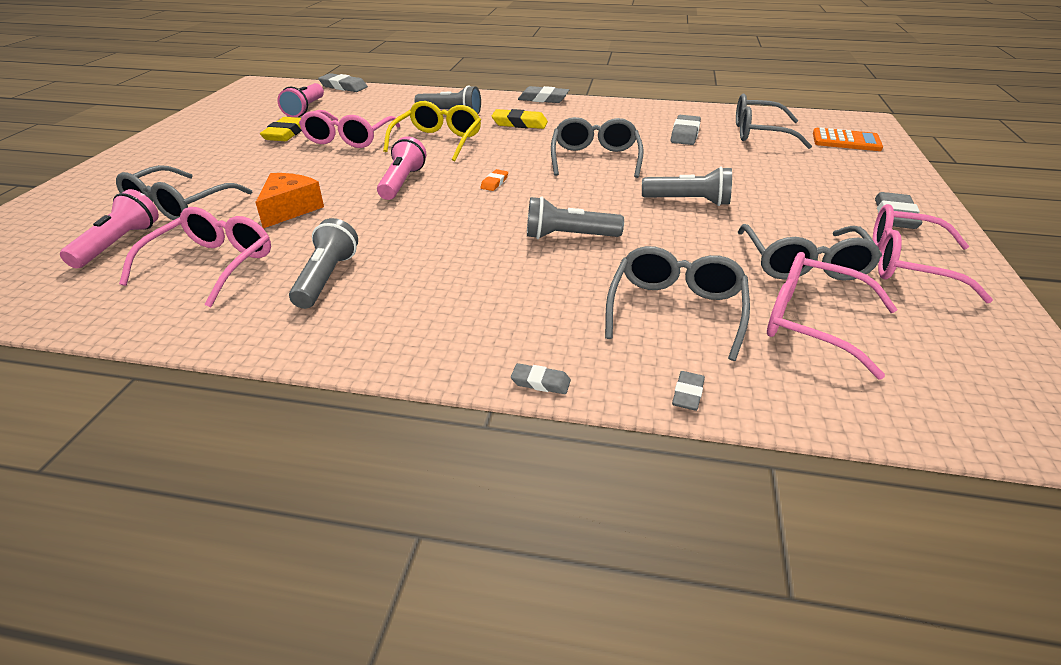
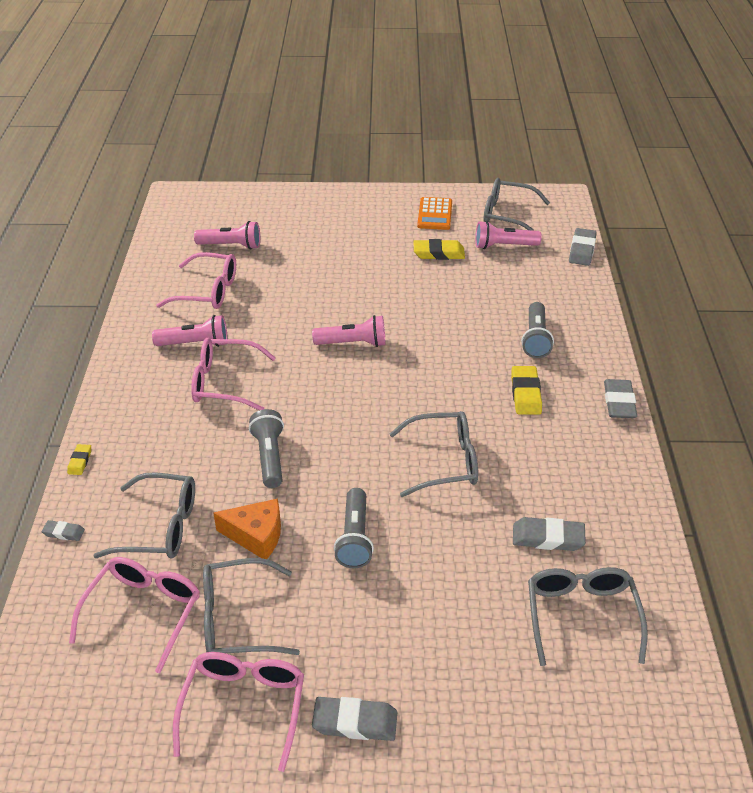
camera: 80 degrees right, 5 degrees up
grey glasses [116,165,253,220] -> grey glasses moved to [483,178,550,231]
orange cheese [255,173,324,228] -> orange cheese moved to [213,499,281,559]
grey flashlight [289,218,358,309] -> pink flashlight [152,315,227,347]
pink glasses [299,110,400,148] -> pink glasses moved to [191,338,276,411]
yellow glasses [383,101,481,161] -> none
orange eraser [480,169,508,191] -> none
grey eraser [511,363,571,394] -> yellow eraser [67,444,91,475]
orange calculator [813,127,883,151] -> orange calculator moved to [417,197,452,230]

